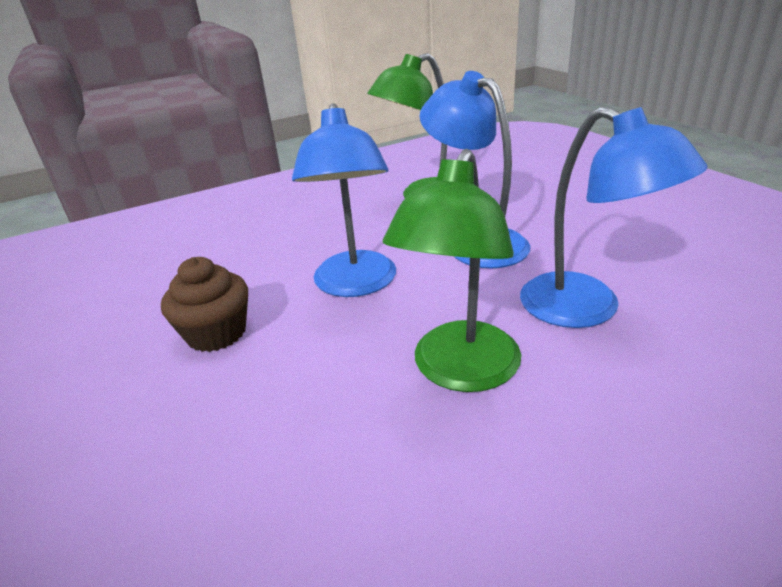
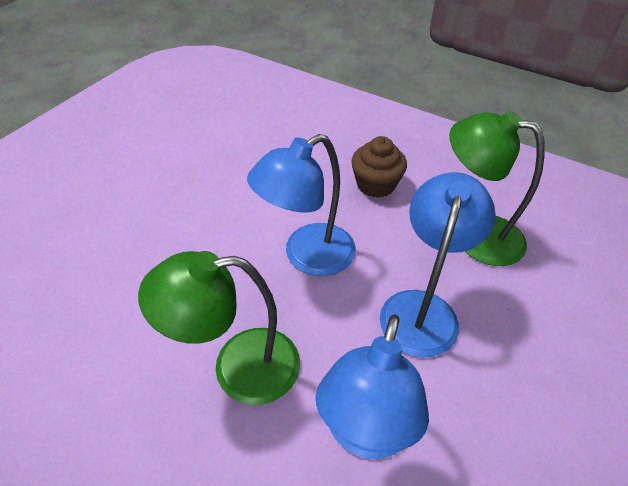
camera: 55 degrees right, 15 degrees up
brown cupcake [161,257,248,352] -> brown cupcake moved to [351,136,407,198]

